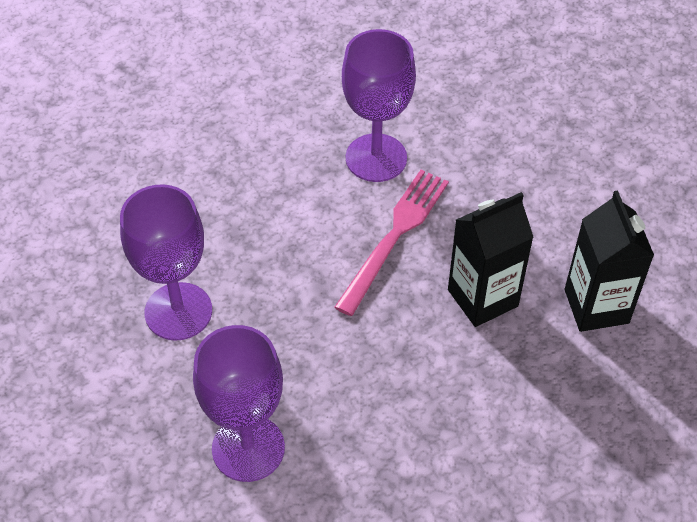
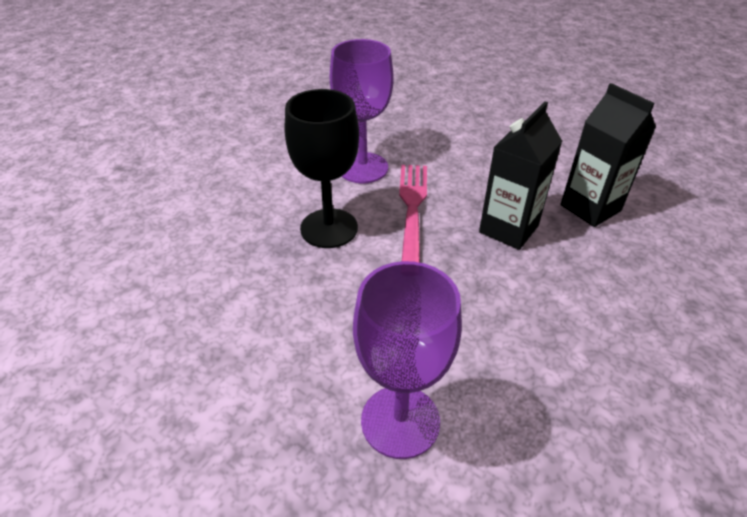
camera: 25 degrees left, 10 degrees down
purple goblet [120,184,212,341] -> none
none -> black goblet [285,89,359,248]

